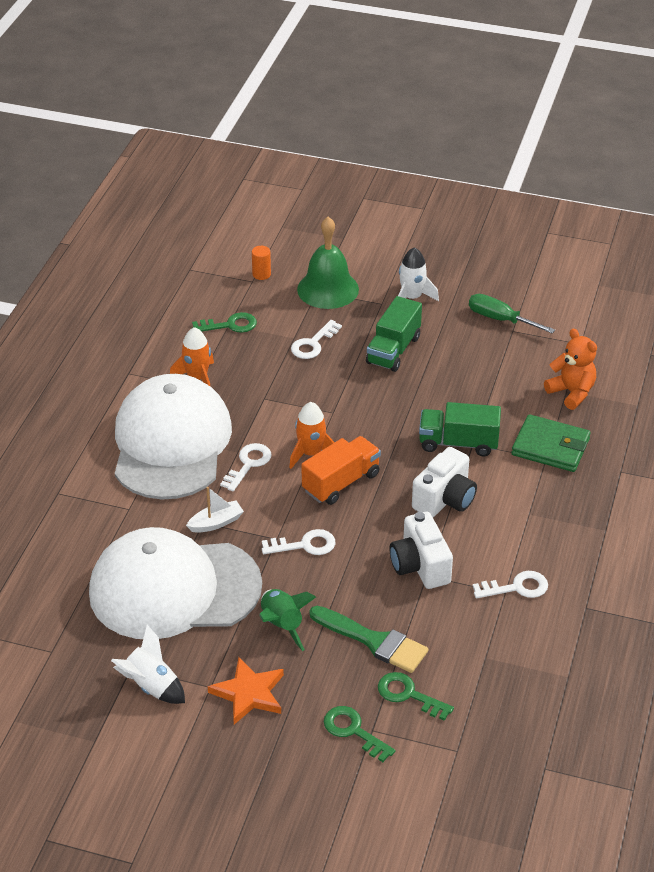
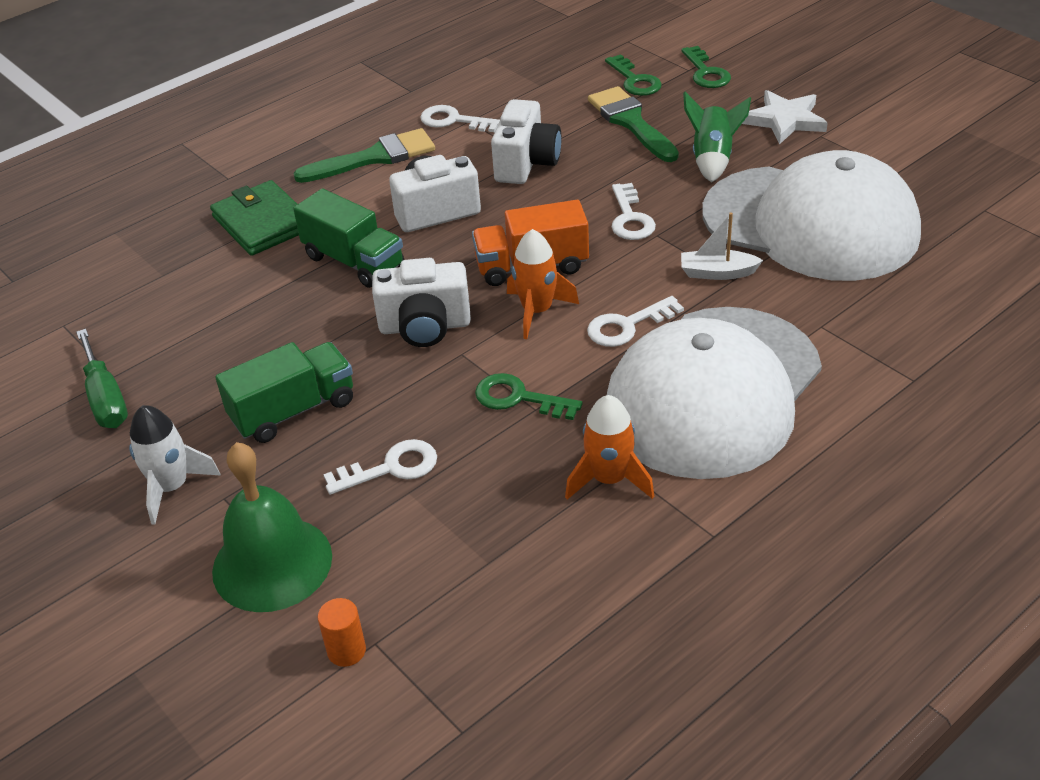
camera: 145 degrees left, 0 degrees up
white rocket [111,625,185,704] -> none
green key [192,312,257,333] -> green key moved to [475,373,583,420]
orange star [208,657,284,725] -> white star [742,90,828,144]
white key [262,529,336,555] -> white key turned 120 degrees counterclockwise [612,183,656,240]
orange teddy bear [544,329,597,410] -> none
none -> green brush [293,128,435,183]
none -> white camera [372,258,471,347]

